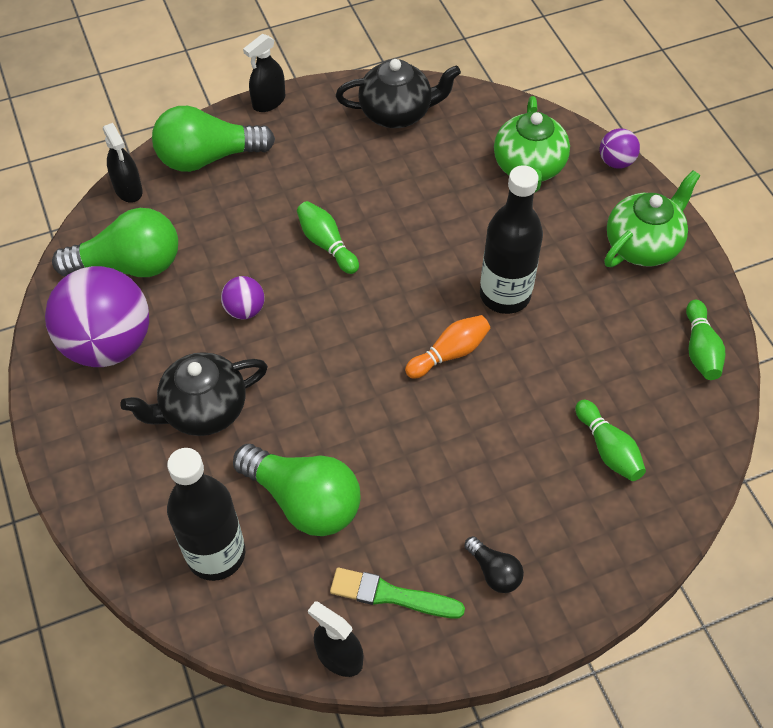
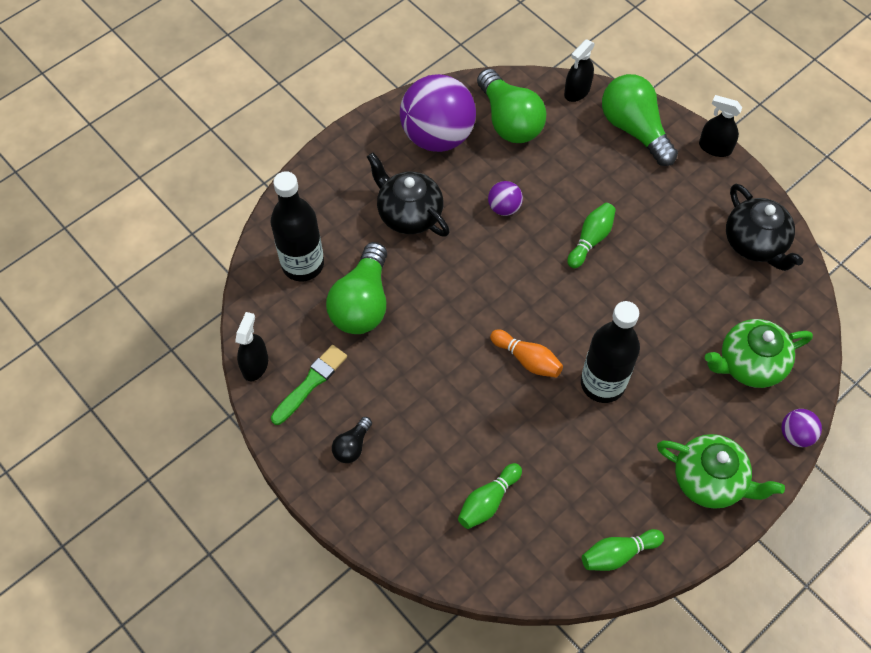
camera: 70 degrees right, 5 degrees up
green brush [330,568,465,618] -> green brush turned 45 degrees clockwise [271,345,347,425]

